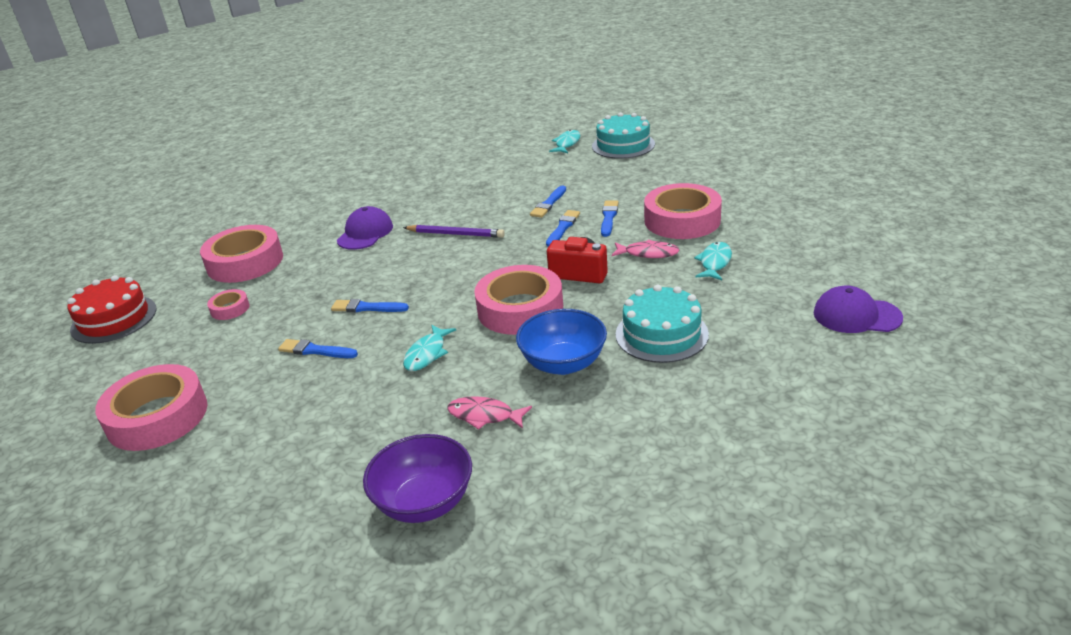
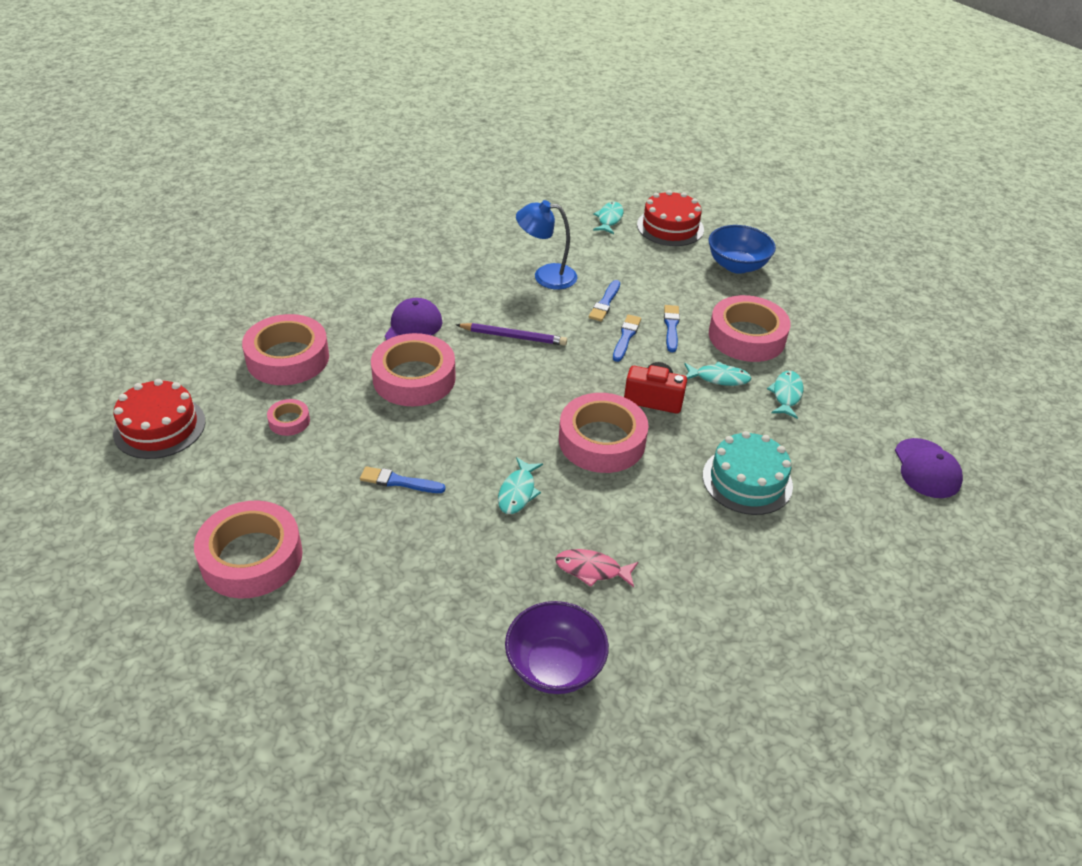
camera: 10 degrees left, 10 degrees up
blue brush [331,299,409,312] -> none
blue bowl [516,309,607,375] -> blue bowl moved to [709,225,776,274]
turquoise cake [592,112,655,159] -> red cake [637,190,704,246]
pink fish [612,239,680,258] -> turquoise fish [684,362,751,386]
purple cap [814,286,903,333] -> purple cap turned 105 degrees counterclockwise [895,438,963,498]
none -> pink tape [371,333,456,406]
none -> blue lamp [516,200,577,290]

